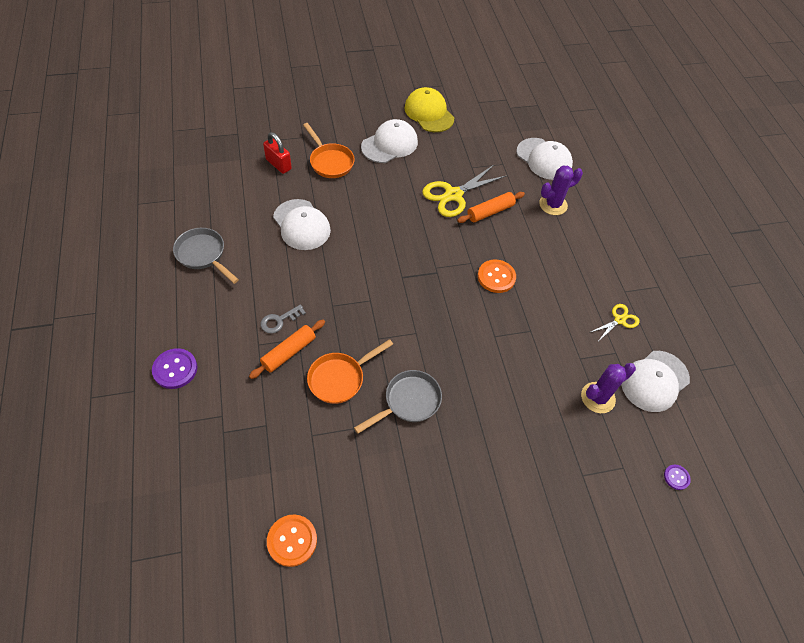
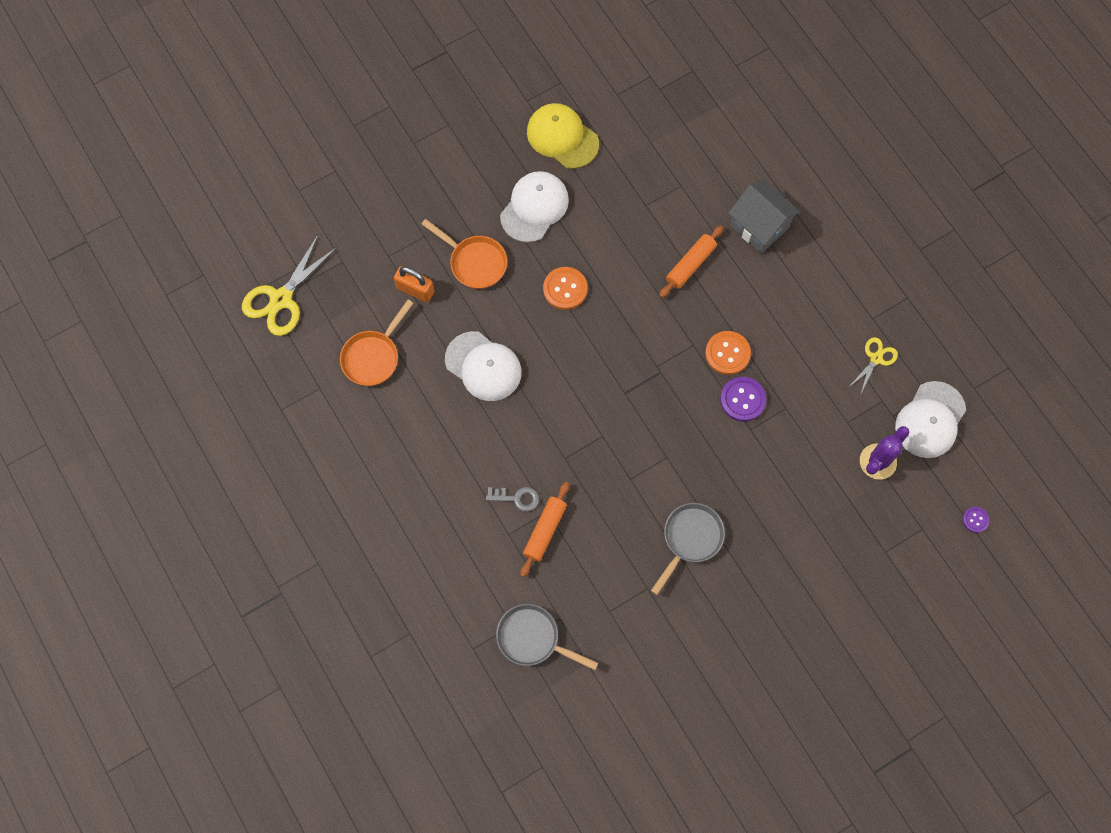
camera: 15 degrees left, 15 degrees up
purple button [152,348,197,389] -> purple button moved to [720,377,766,421]
grey pan [173,228,239,284] -> grey pan moved to [496,604,598,670]
grey key [261,305,306,333] -> grey key turned 120 degrees counterclockwise [486,487,539,512]
red padlock [263,132,292,174] -> orange padlock [394,266,434,302]
orange button [267,514,317,567] -> orange button moved to [543,267,587,310]
orange pan [307,339,393,404] -> orange pan moved to [340,300,414,386]
yellow scissors [422,165,506,217] -> yellow scissors moved to [242,234,338,336]
white cap [516,138,573,180] -> none
purple cactus [539,166,583,215] -> grey house [728,180,800,254]

